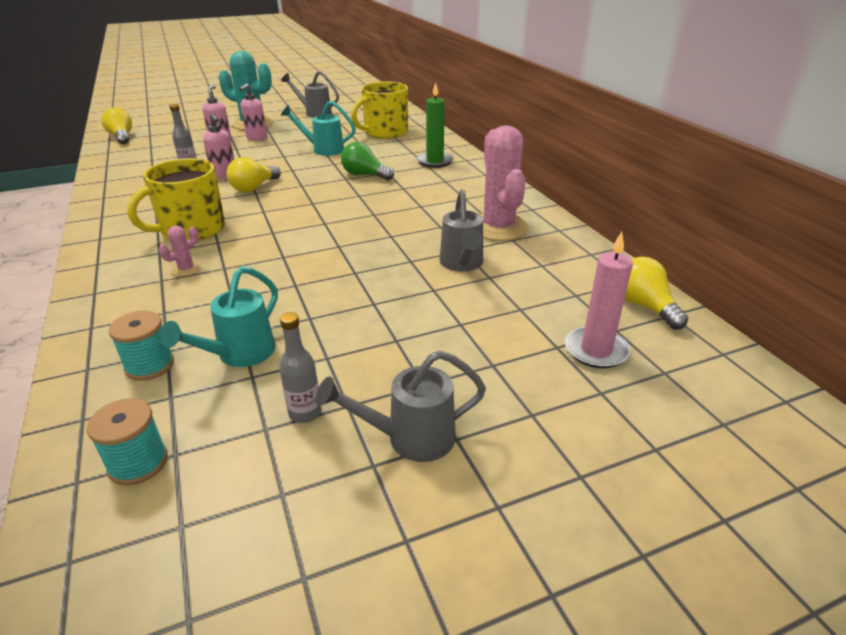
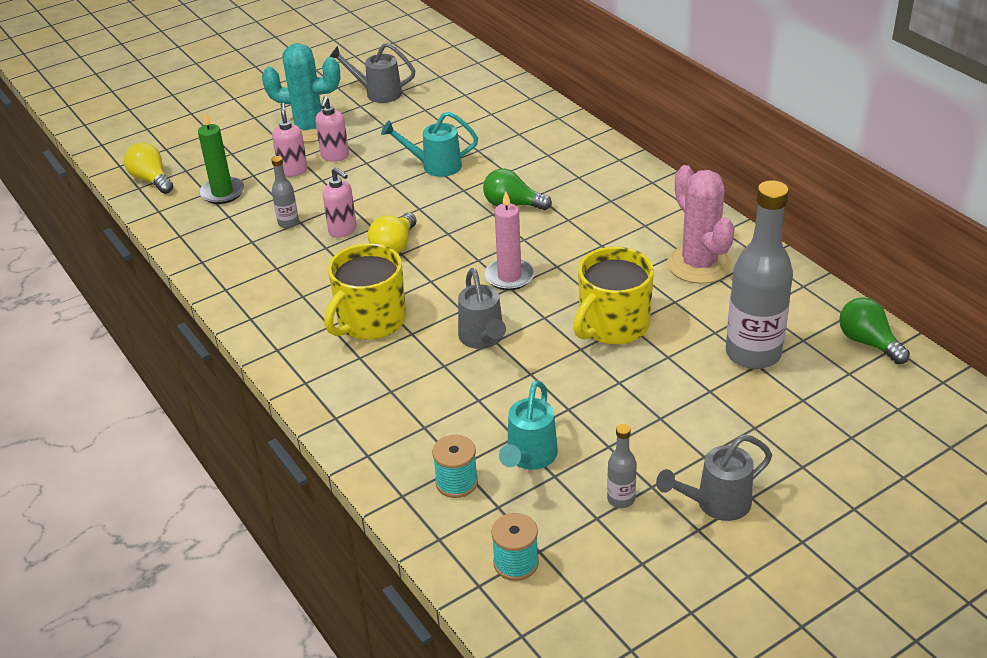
camera: 10 degrees left, 5 degrees up
pink cactus [159,226,201,276] -> none
yellow mug [351,81,408,139] -> yellow mug moved to [573,247,654,345]
green candle [417,82,453,168] -> green candle moved to [198,112,244,204]
grey watering can [440,189,483,271] -> grey watering can moved to [458,268,506,349]
pink candle [565,232,633,368] -> pink candle moved to [485,191,535,290]
yellow light bulb [625,257,688,330] -> green light bulb [839,297,910,364]
none -> grey bottle [726,180,793,369]

